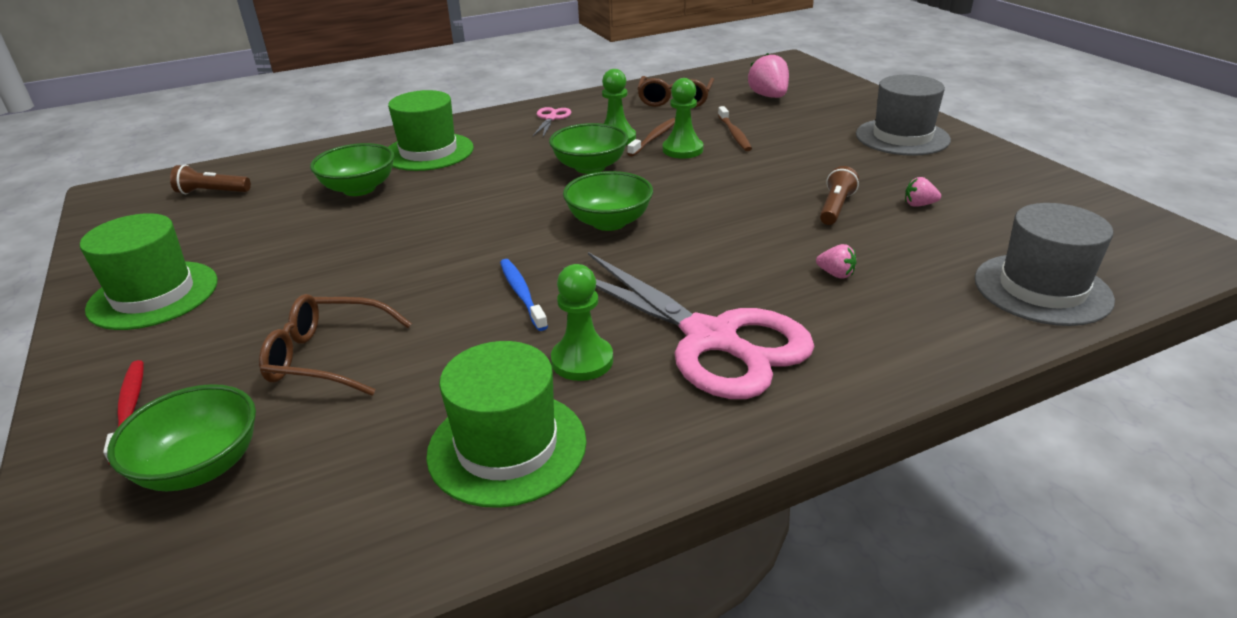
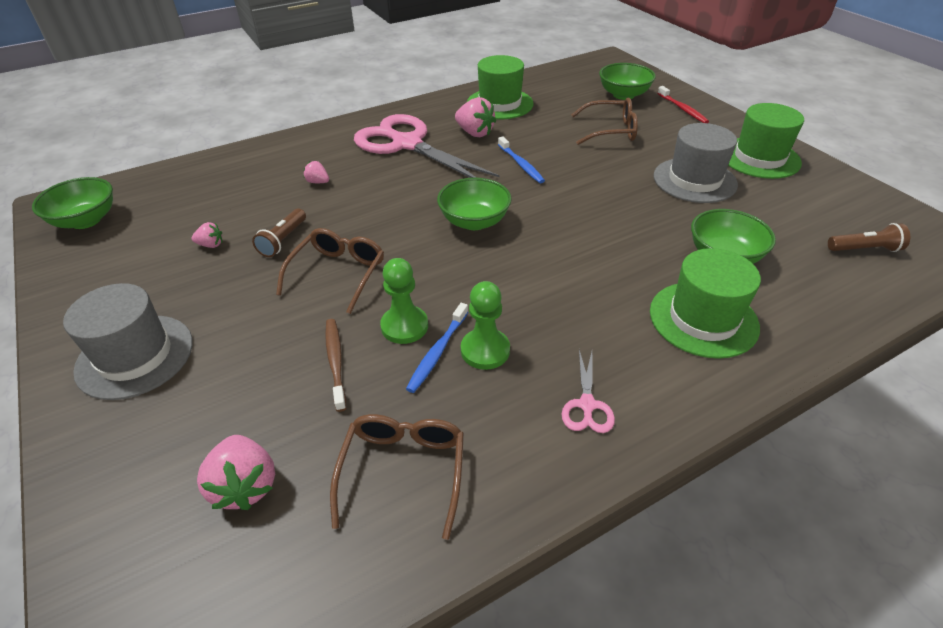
camera: 175 degrees right, 10 degrees up
green bowl [549,123,628,174] -> green bowl moved to [32,177,113,229]
green pawn [551,264,613,381] -> pink strawberry [455,97,496,137]
brown toothbrush [627,118,675,156] -> blue toothbrush [406,303,468,393]
grey hat [975,203,1115,326] -> grey hat moved to [654,123,738,203]
none -> brown glasses [276,228,384,314]

